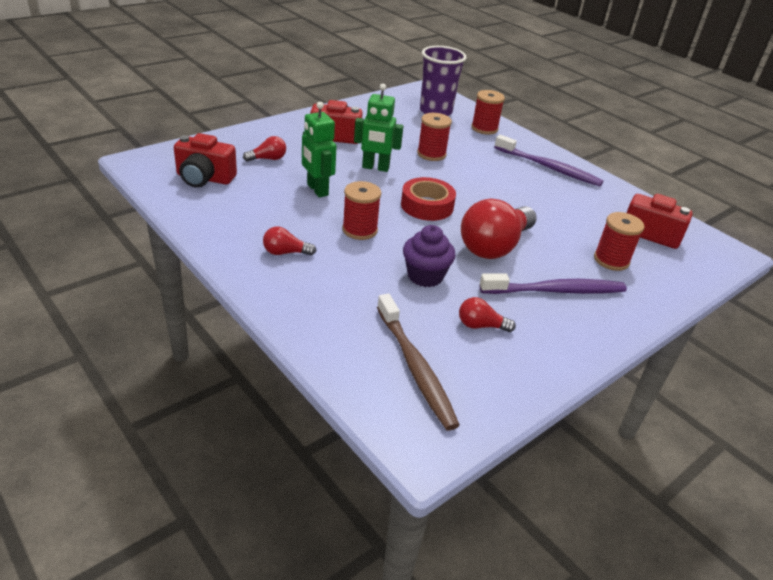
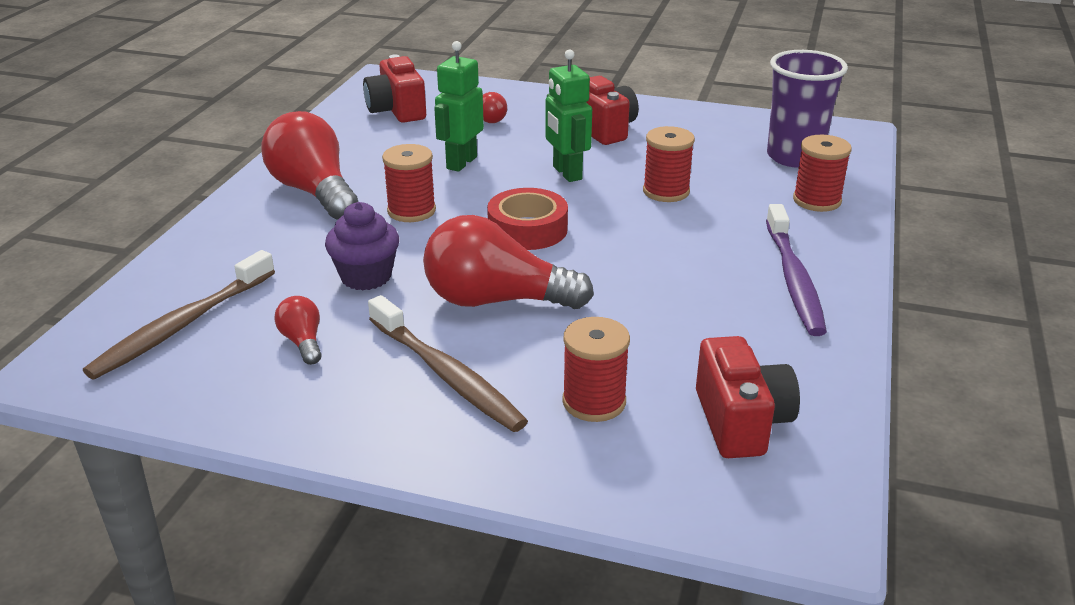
camera: 60 degrees right, 5 degrees down
red light bulb [263,226,316,256] -> red light bulb [261,111,358,220], size x2.16
purple toothbrush [479,273,627,294] -> brown toothbrush [368,295,528,432]

